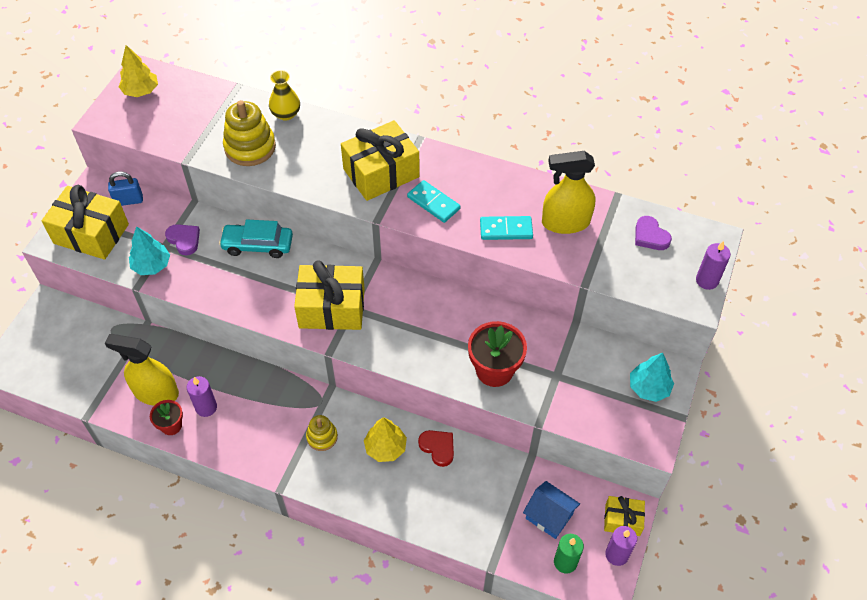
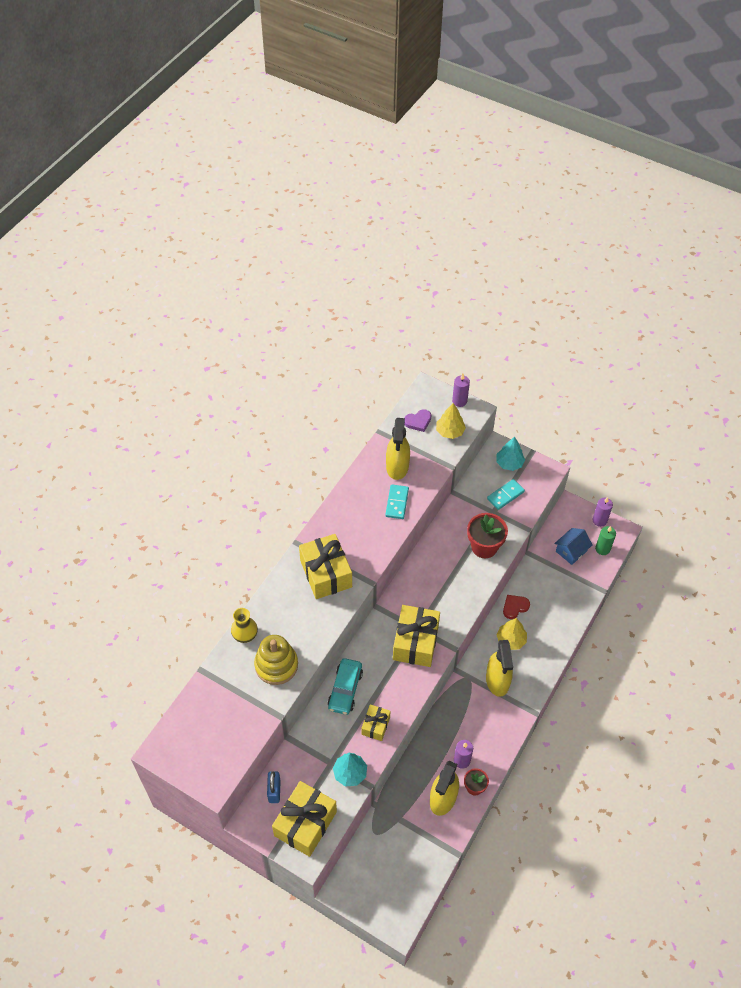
camera: 80 degrees left, 0 degrees up
yellow tree [119,45,158,97] -> yellow tree moved to [436,403,466,439]
purple heart [165,224,200,255] -> none
yellow stacking toy [306,415,338,451] -> yellow spray bottle [486,640,513,697]
turquoise domino [407,180,461,223] -> turquoise domino moved to [487,479,525,510]
yellow gift [604,496,645,536] -> yellow gift moved to [361,704,391,741]

